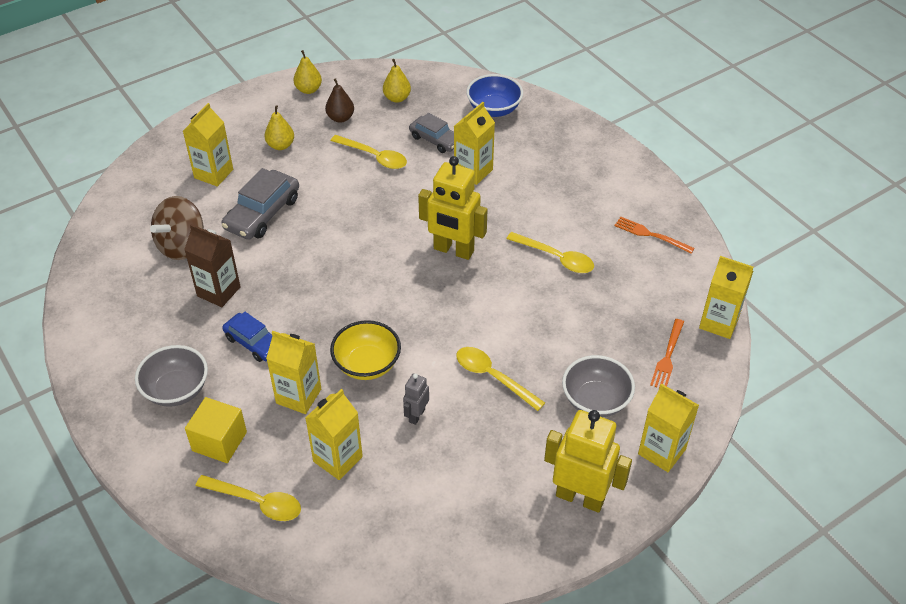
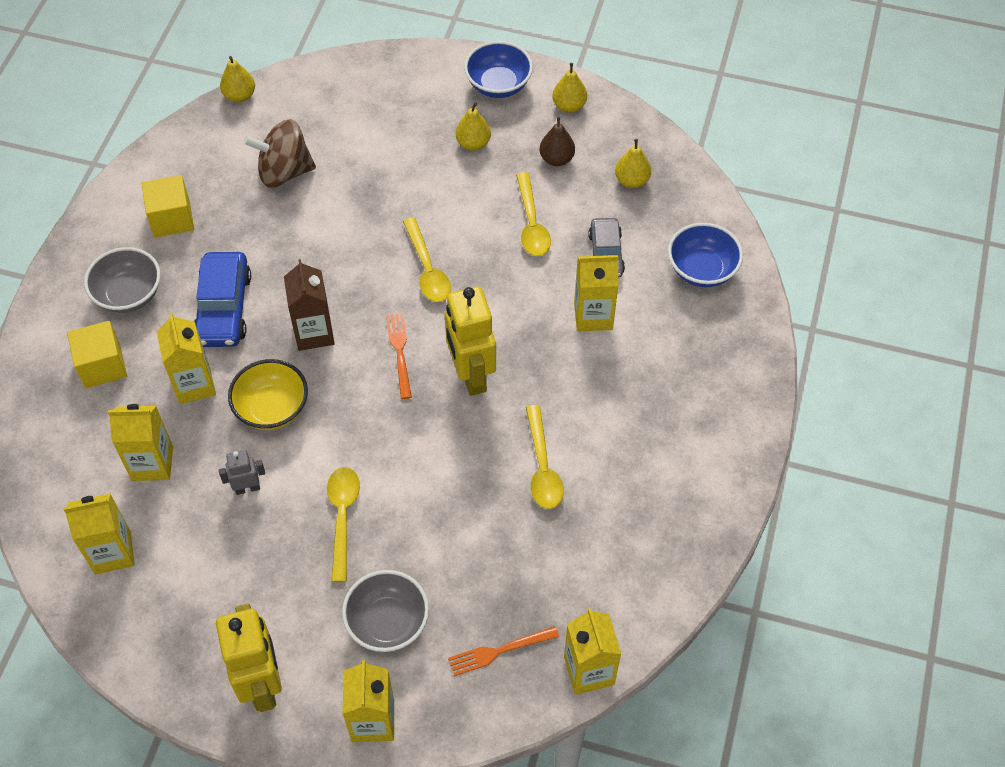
camera: 50 degrees right, 10 degrees up
yellow carton [183,103,233,187] -> yellow carton moved to [63,493,135,574]
brown carton [184,224,241,307] -> brown carton moved to [284,259,334,351]
yellow spoon [195,475,301,521] -> yellow spoon moved to [403,217,451,302]
grey car [222,168,299,240] -> none
blue car [222,312,272,362] -> blue car [194,252,251,347], size x1.52
orange fork [614,217,695,254] -> orange fork moved to [386,313,412,399]
none -> yellow cube [141,175,194,238]
none -> yellow pear [220,56,255,103]
none -> blue bowl [464,41,533,98]

